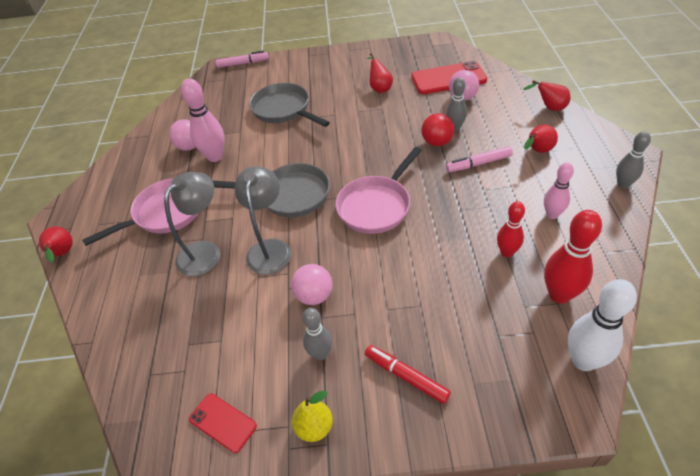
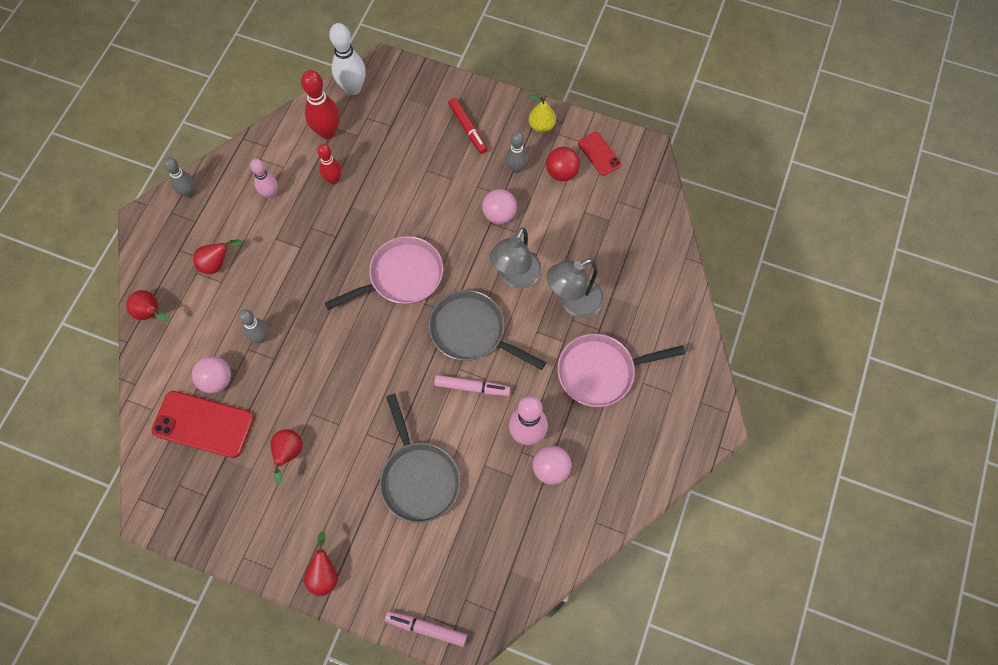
camera: 160 degrees left, 20 degrees up
red pear [39,227,73,262] -> red pear moved to [304,531,338,596]
red ball [422,113,454,146] -> red ball moved to [546,147,580,181]
pink marker [446,146,513,172] -> pink marker moved to [434,375,510,396]

